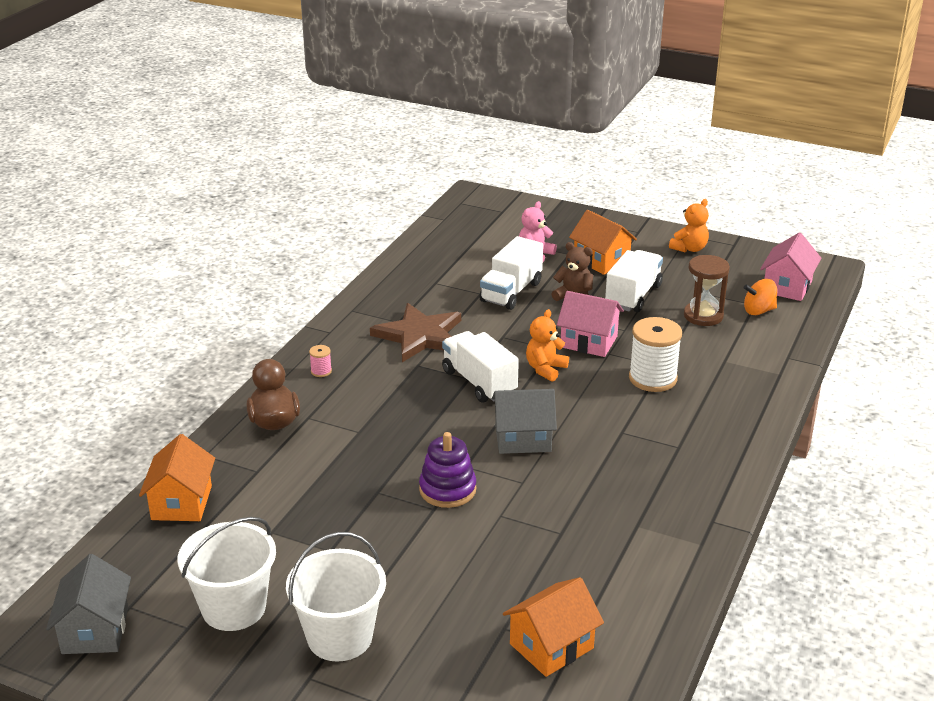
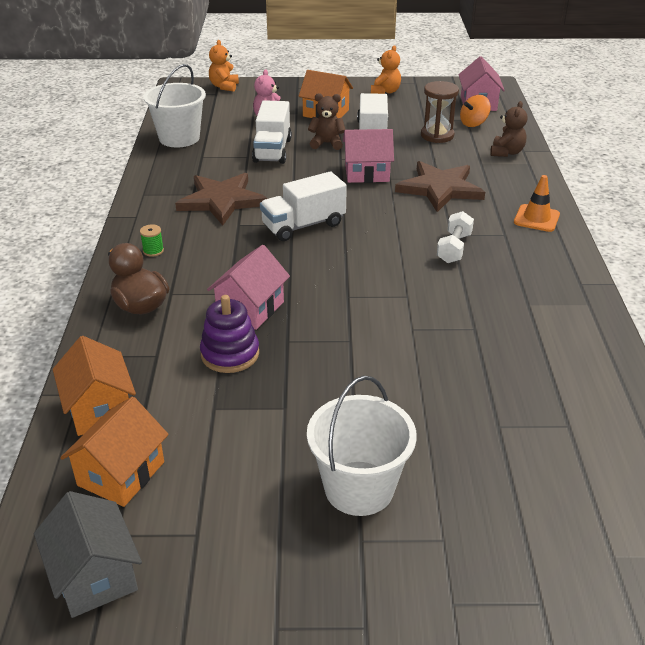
camera: 25 degrees left, 5 degrees up
white bucket [178,517,276,631] -> white bucket moved to [143,64,206,147]
pink spool [309,345,332,377] -> green spool [140,224,164,257]
purple stacking toy [419,432,476,508] -> purple stacking toy moved to [200,295,259,373]
white truck [442,331,519,403] -> white truck turned 60 degrees counterclockwise [260,171,347,241]
grey house [492,389,557,454] -> none
orange house [503,577,604,677] -> orange house moved to [60,397,169,507]
orange teddy bear [526,309,569,382] -> orange teddy bear moved to [209,40,239,92]
white spool [629,317,682,392] -> brown star [395,161,485,212]
none -> pink house [207,245,290,330]
none -> white dumbbell [437,211,474,263]
none -> brown teddy bear [490,101,527,157]
none -> orange traffic cone [514,175,560,232]

